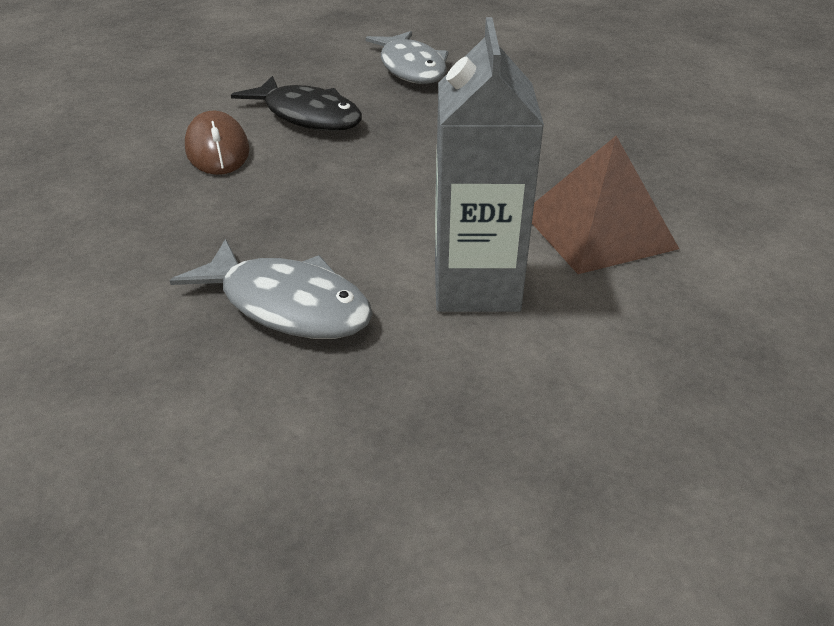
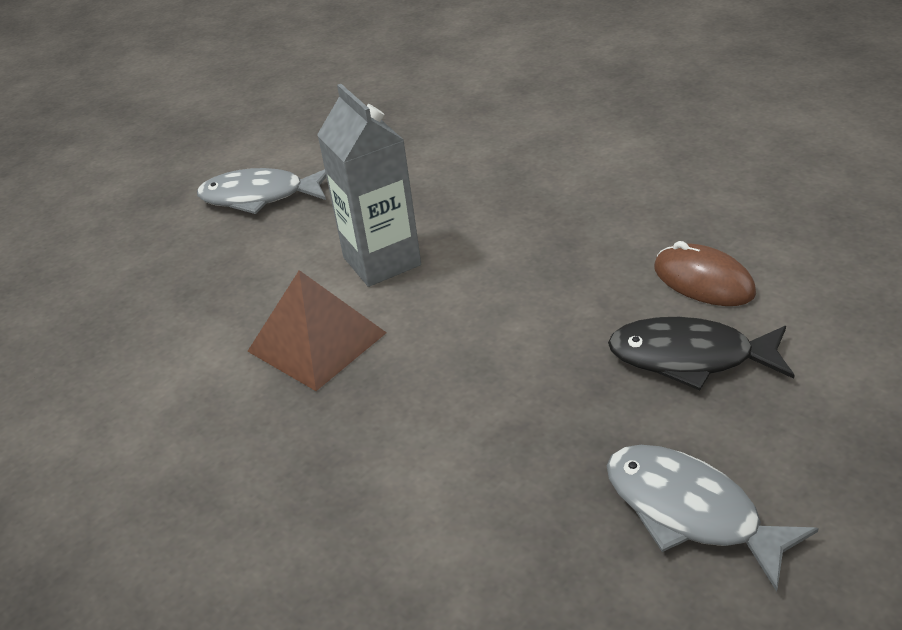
camera: 155 degrees right, 0 degrees up
grey fish [170,239,373,339] -> grey fish moved to [197,168,326,214]

